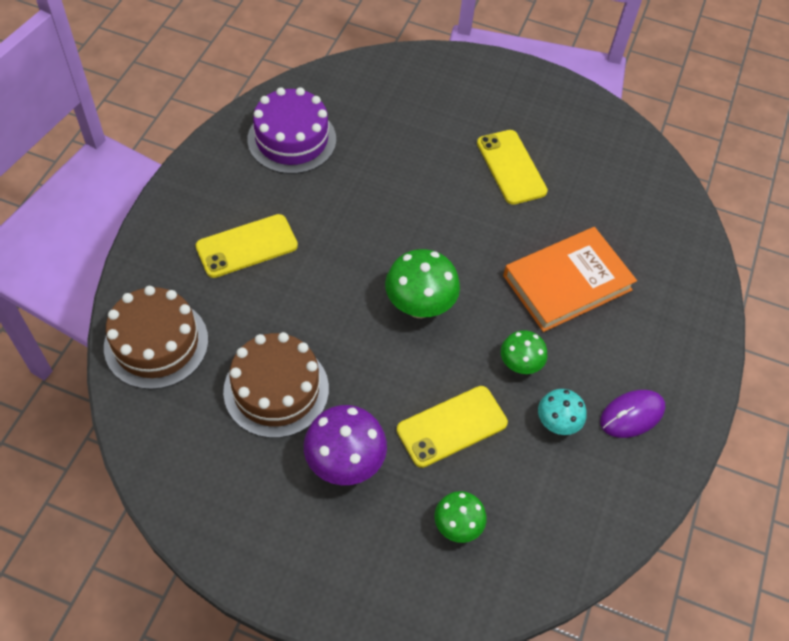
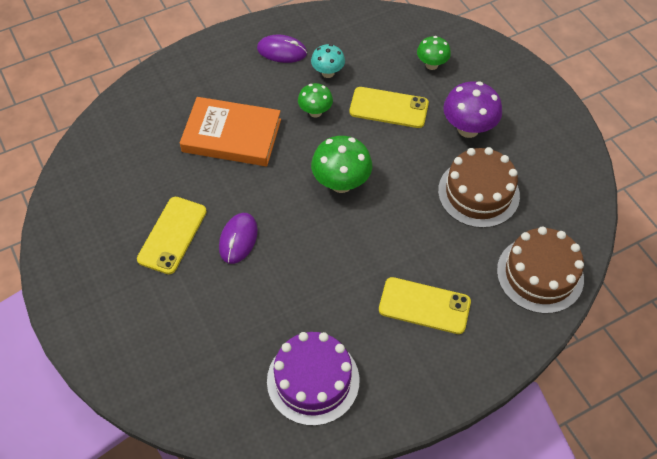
camera: 135 degrees left, 0 degrees up
none -> purple mouse [219,213,258,264]

